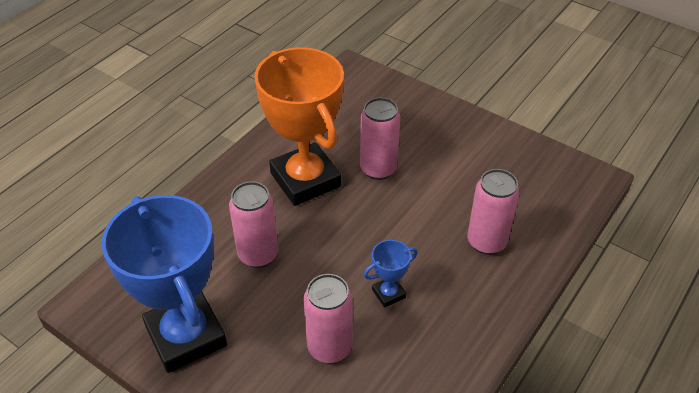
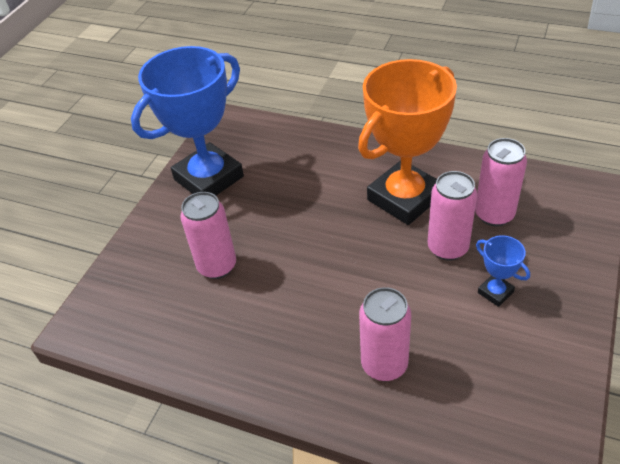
camera: 80 degrees right, 0 degrees up
pink can [229,181,278,268] -> pink can moved to [475,138,527,226]
blue trophy [364,240,417,308] -> blue trophy moved to [476,235,530,307]

